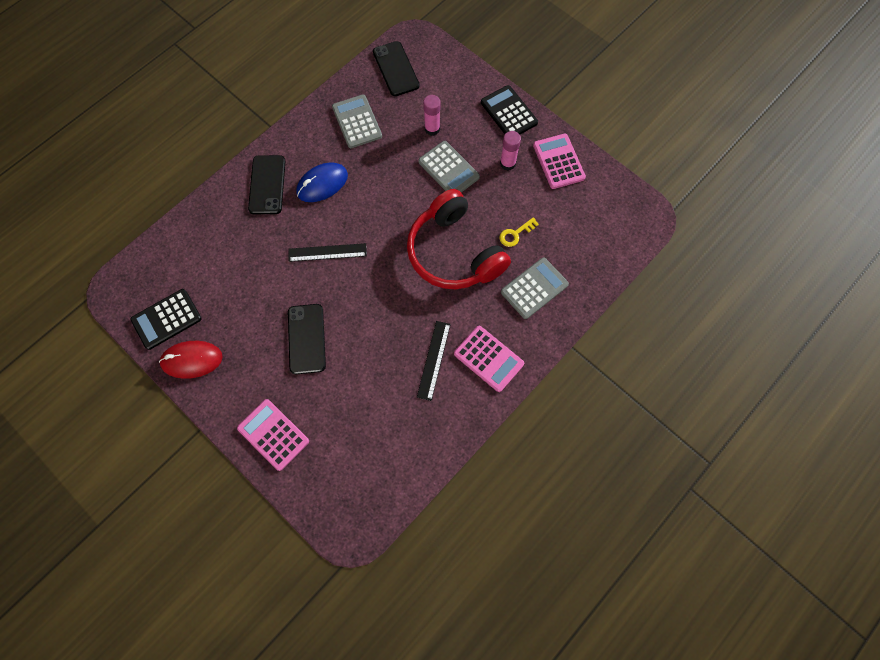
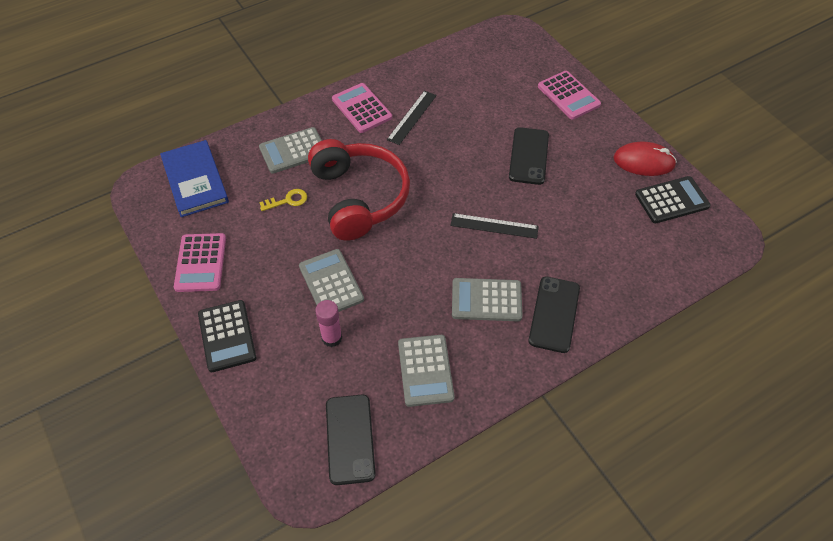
camera: 165 degrees left, 15 degrees down
blue mouse [296,162,348,202] -> grey calculator [452,278,523,321]
pink glue stick [500,131,521,171] -> none
none -> blue book [160,140,229,217]

